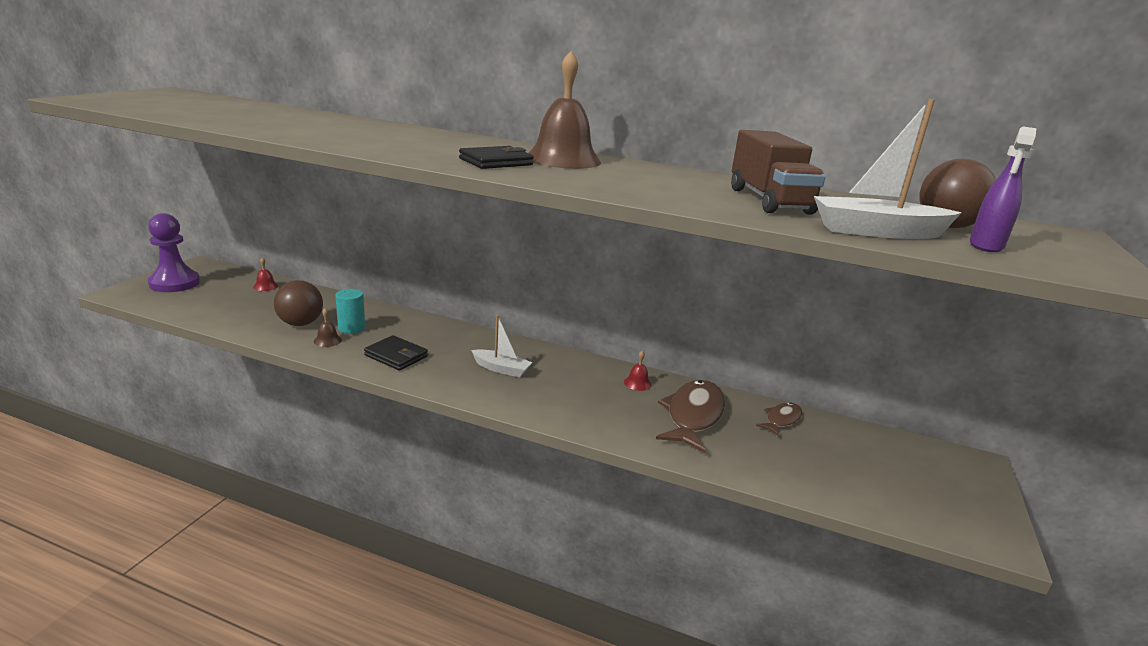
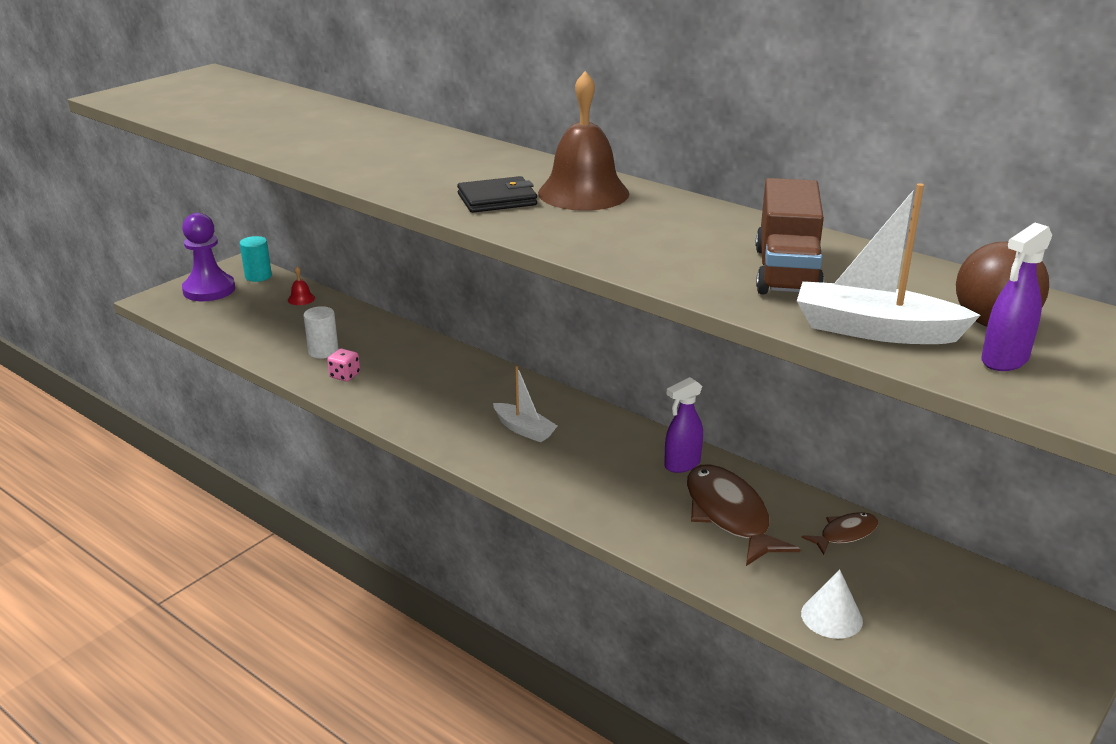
camera: 20 degrees right, 5 degrees up
brown ball [274,280,323,326] -> white cylinder [303,306,339,359]
brown bell [314,308,342,347] -> pink dice [327,349,360,382]
turquoise cylinder [335,289,365,334] -> turquoise cylinder moved to [240,236,272,282]
black wallet [364,335,428,371] -> none
red bell [624,351,652,391] -> purple spray bottle [664,377,703,473]
brown fish [656,380,725,453] -> brown fish turned 60 degrees counterclockwise [687,464,801,566]
none -> white cone [801,569,863,639]

